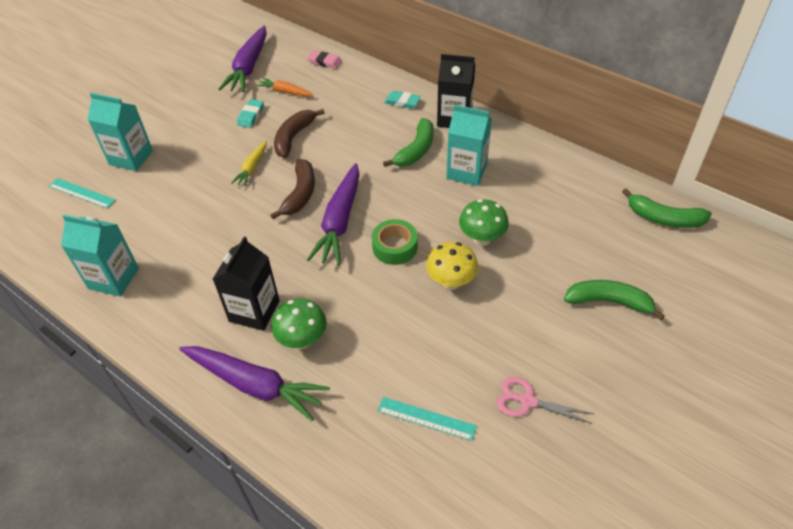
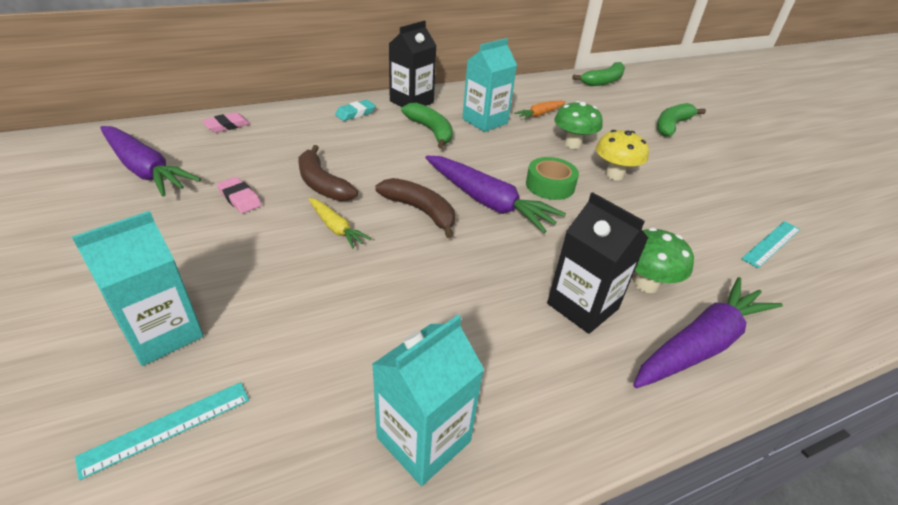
camera: 65 degrees left, 10 degrees down
turquoise eraser [237,99,264,128] -> pink eraser [217,177,262,213]
orange carrot [256,78,313,96] -> orange carrot moved to [514,101,566,120]
pink scissors [497,377,594,424] -> none

